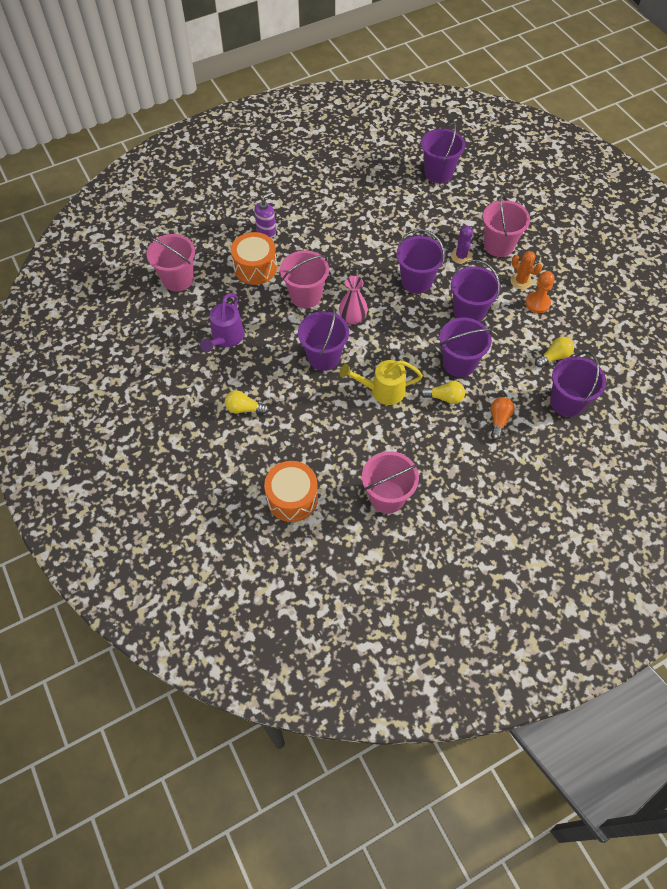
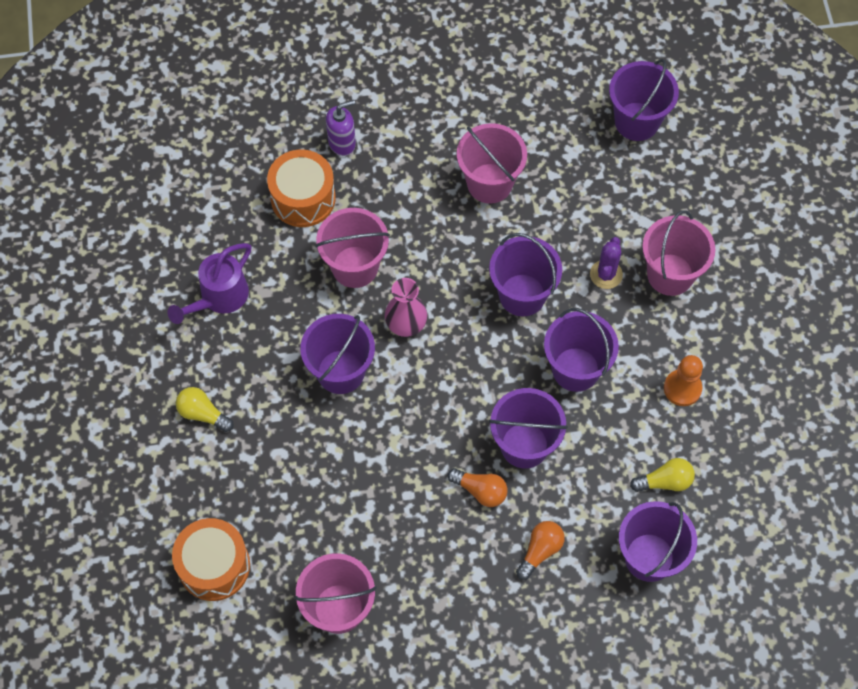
camera: 20 degrees right, 5 degrees up
pink bucket [146,234,195,292] -> pink bucket moved to [457,123,527,204]
yellow watering can [340,360,423,405] -> none
yellow light bulb [420,381,465,404] -> orange light bulb [448,468,508,507]
orange cactus [511,251,542,290] -> none

